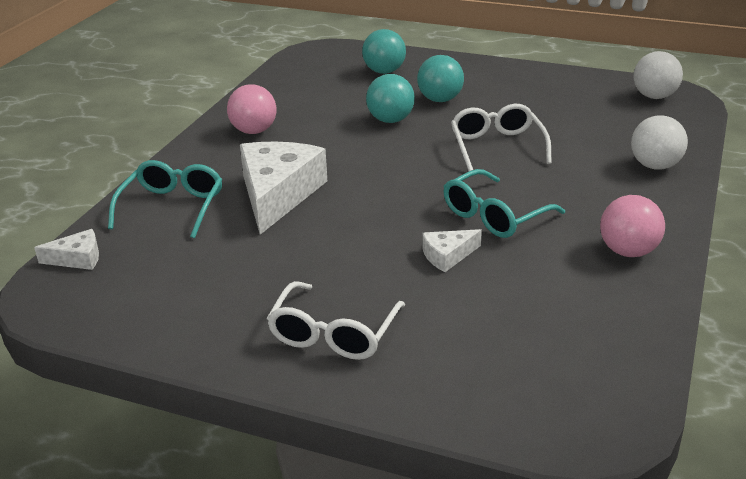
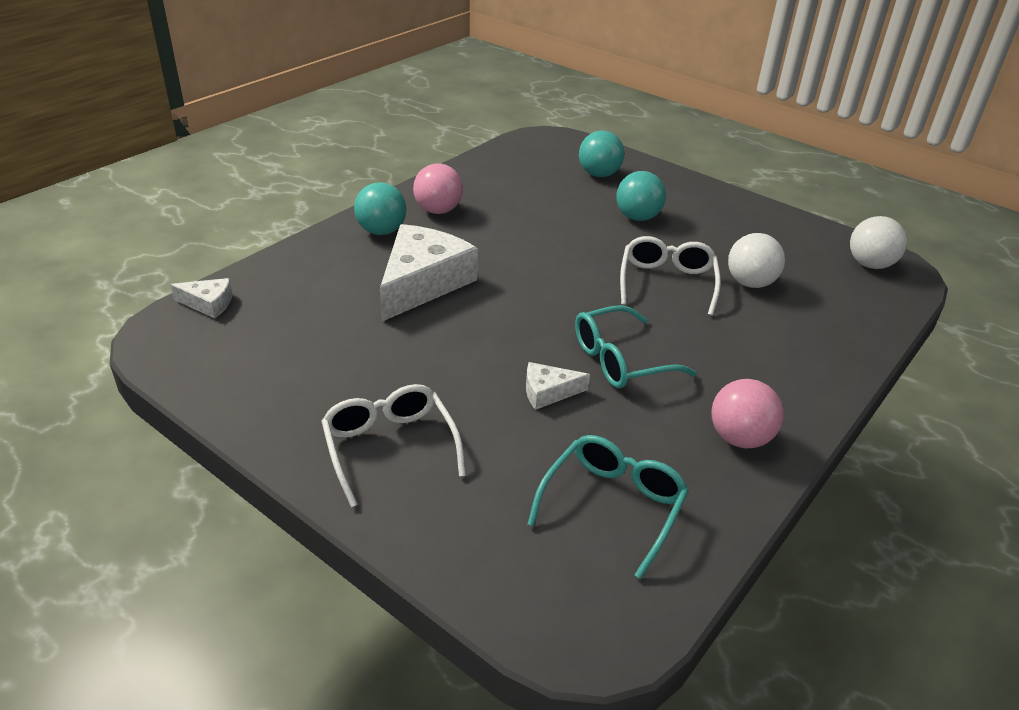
camera: 15 degrees right, 5 degrees up
turquoise glasses [108,160,222,238] -> turquoise glasses moved to [528,435,689,579]
white glasses [267,281,405,360] -> white glasses turned 120 degrees clockwise [321,384,466,507]
turquoise ball [366,74,415,123] -> turquoise ball moved to [354,182,407,235]
white ball [631,115,688,170] -> white ball moved to [728,233,785,288]

